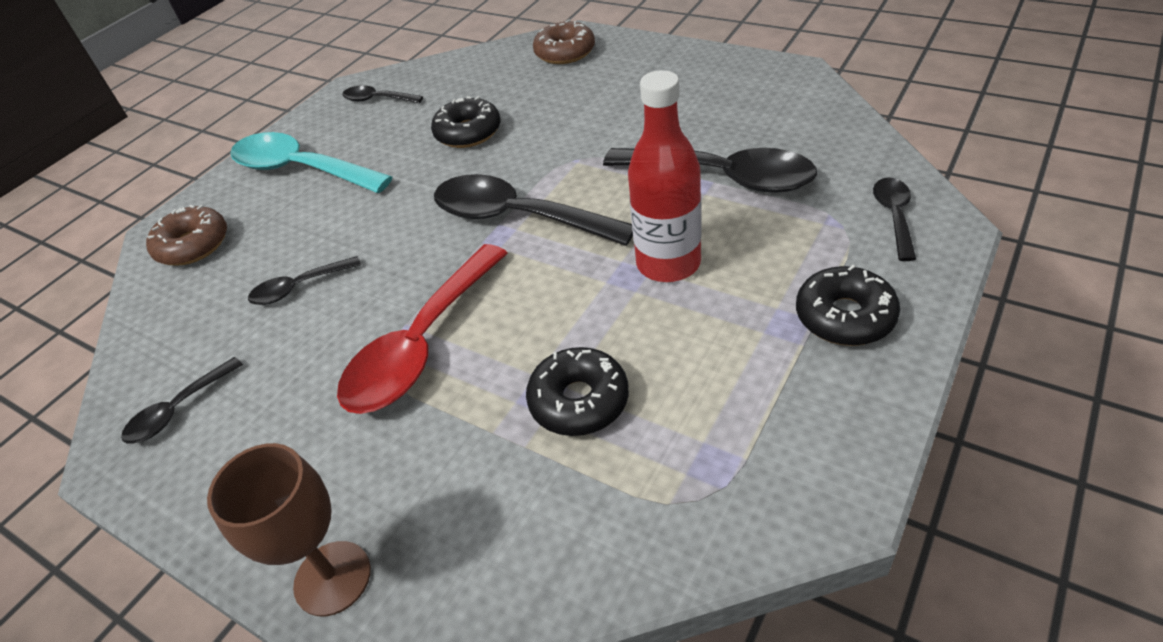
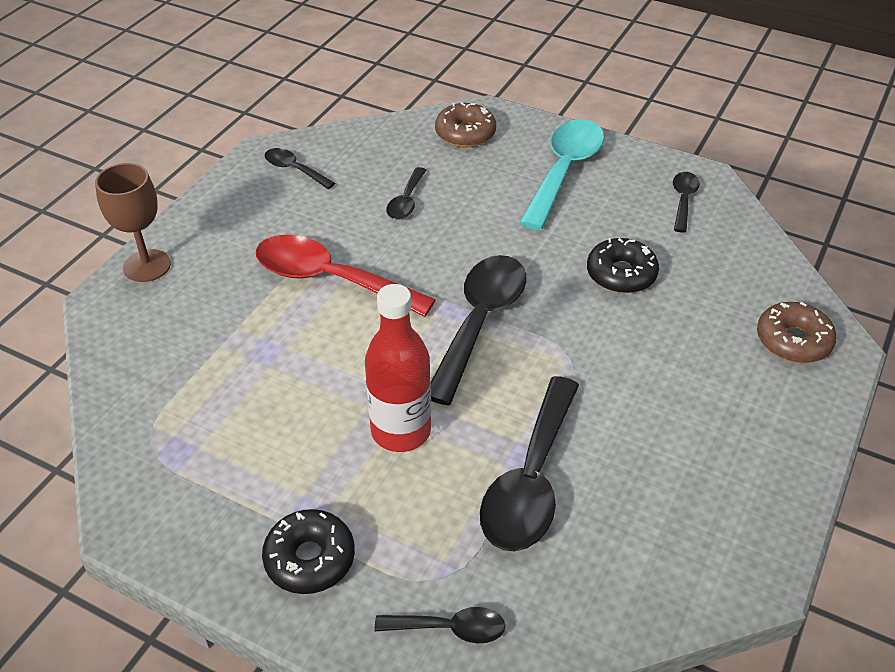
camera: 80 degrees right, 0 degrees up
black spoon [248,256,361,305] -> black spoon turned 135 degrees counterclockwise [386,167,426,220]
black donut [526,347,629,436] -> none

